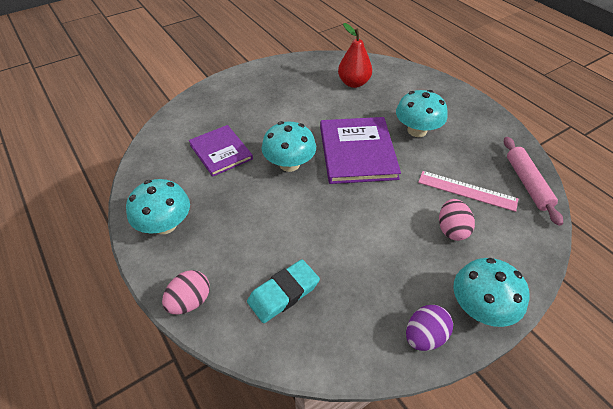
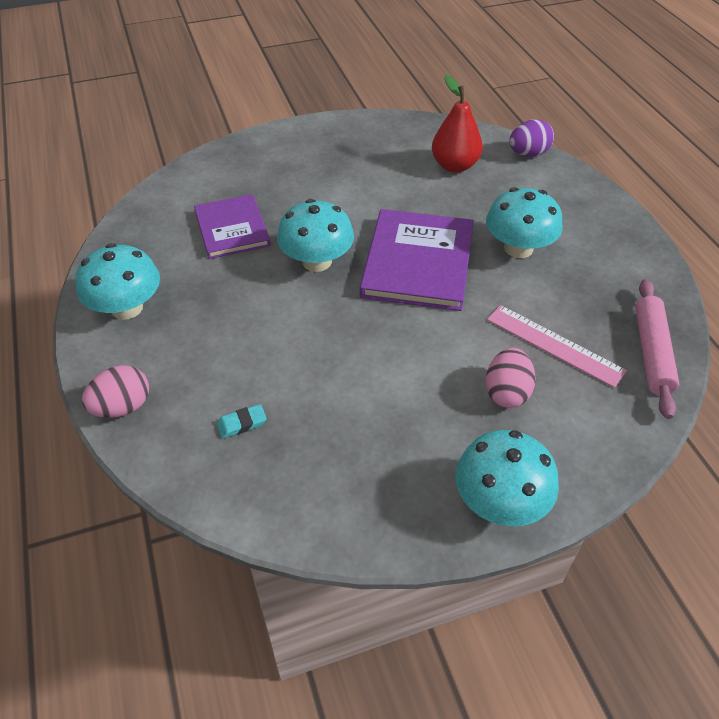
camera: 15 degrees right, 0 degrees up
turquoise eraser [247,259,320,323] -> turquoise eraser [217,404,267,439], size x0.50
purple egg [406,305,453,351] -> purple egg moved to [509,119,554,157]

